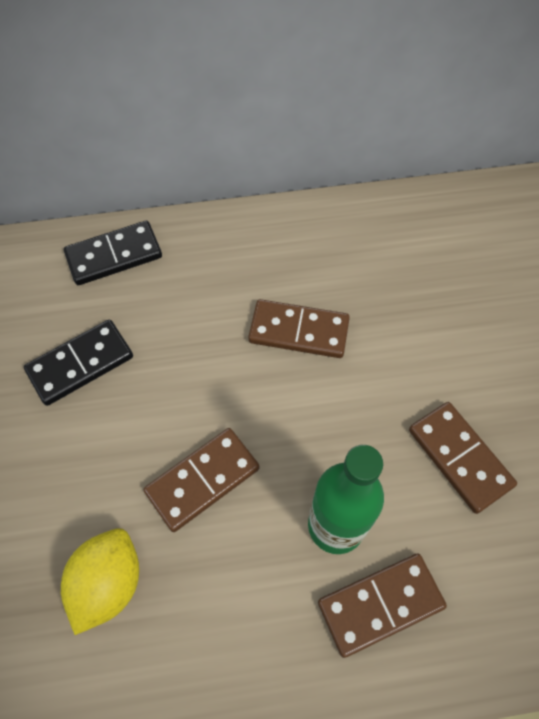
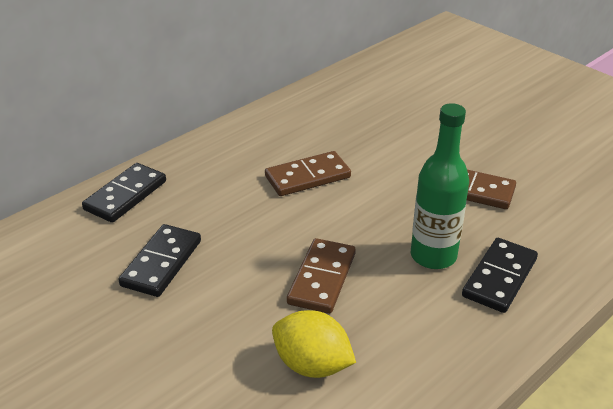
camera: 35 degrees left, 25 degrees down
yellow lemon [61,528,139,635] -> yellow lemon turned 45 degrees counterclockwise [272,310,356,378]
brown domino [318,554,447,658] -> black domino [462,238,538,313]

